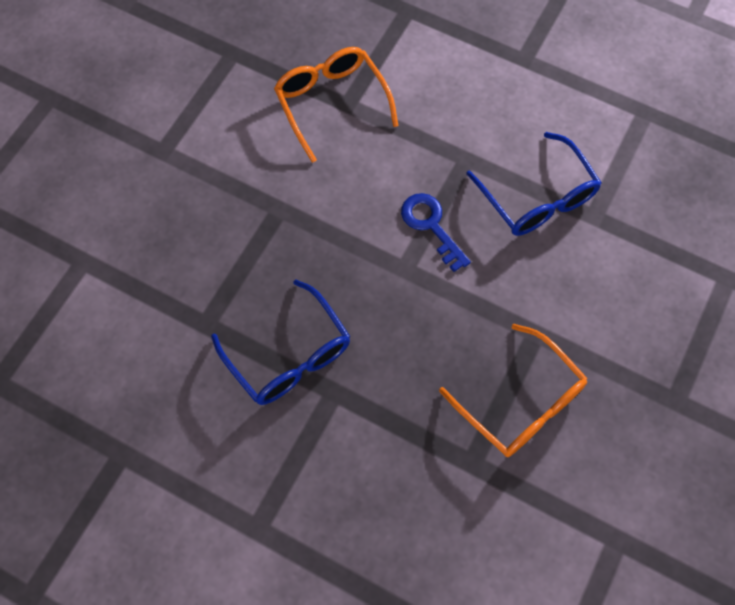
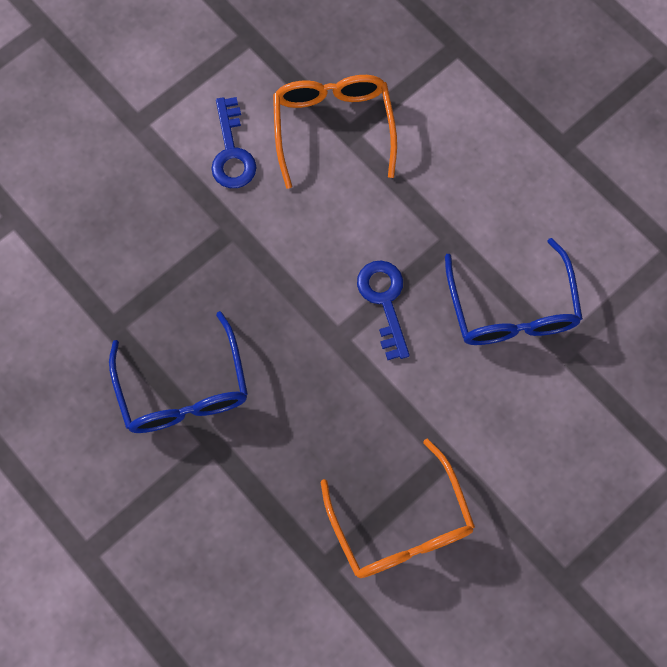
camera: 20 degrees right, 5 degrees up
none -> blue key [211,97,257,188]

